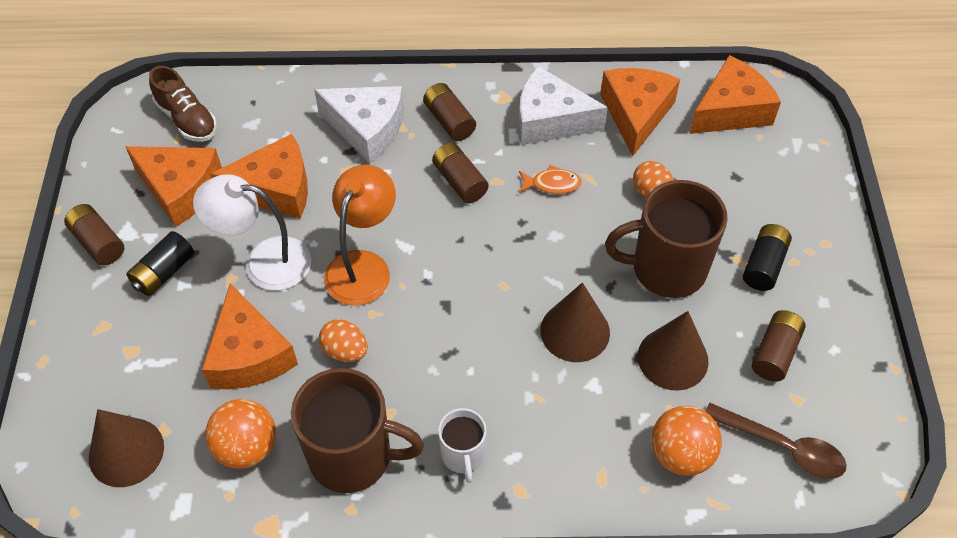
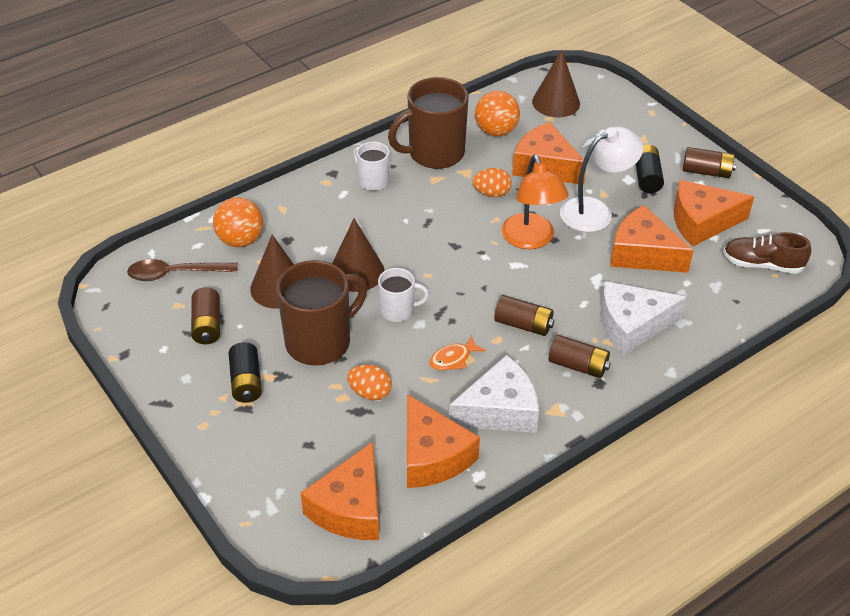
camera: 145 degrees right, 10 degrees down
orange cheese [210,134,308,219] -> orange cheese turned 75 degrees clockwise [610,205,694,273]
none -> white mug [378,268,429,322]

